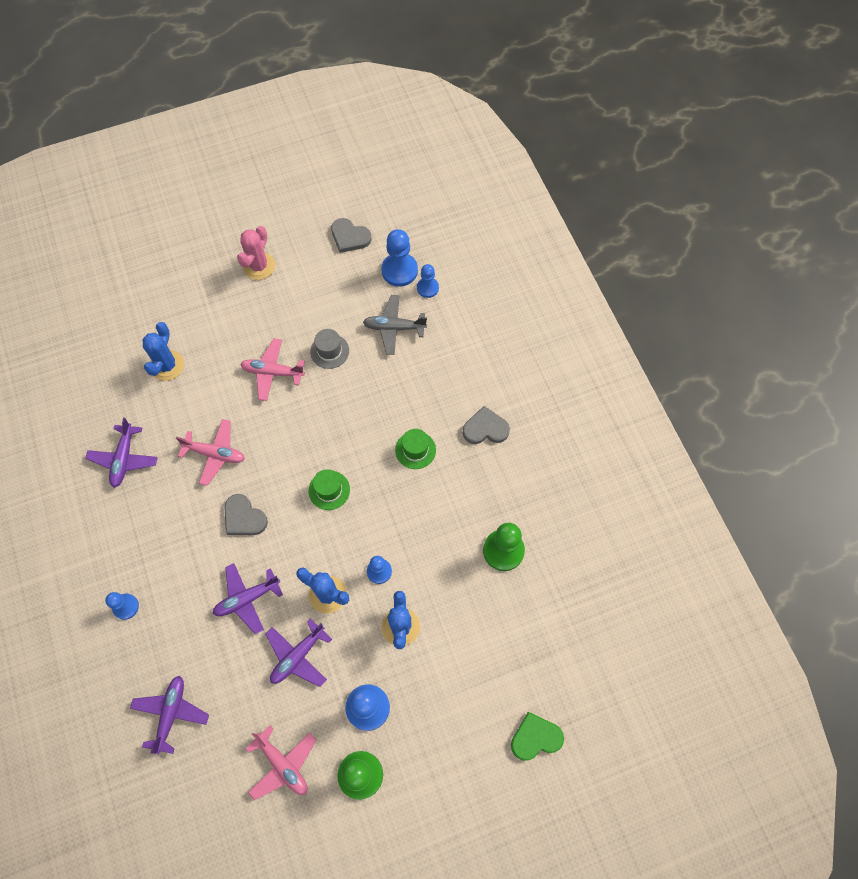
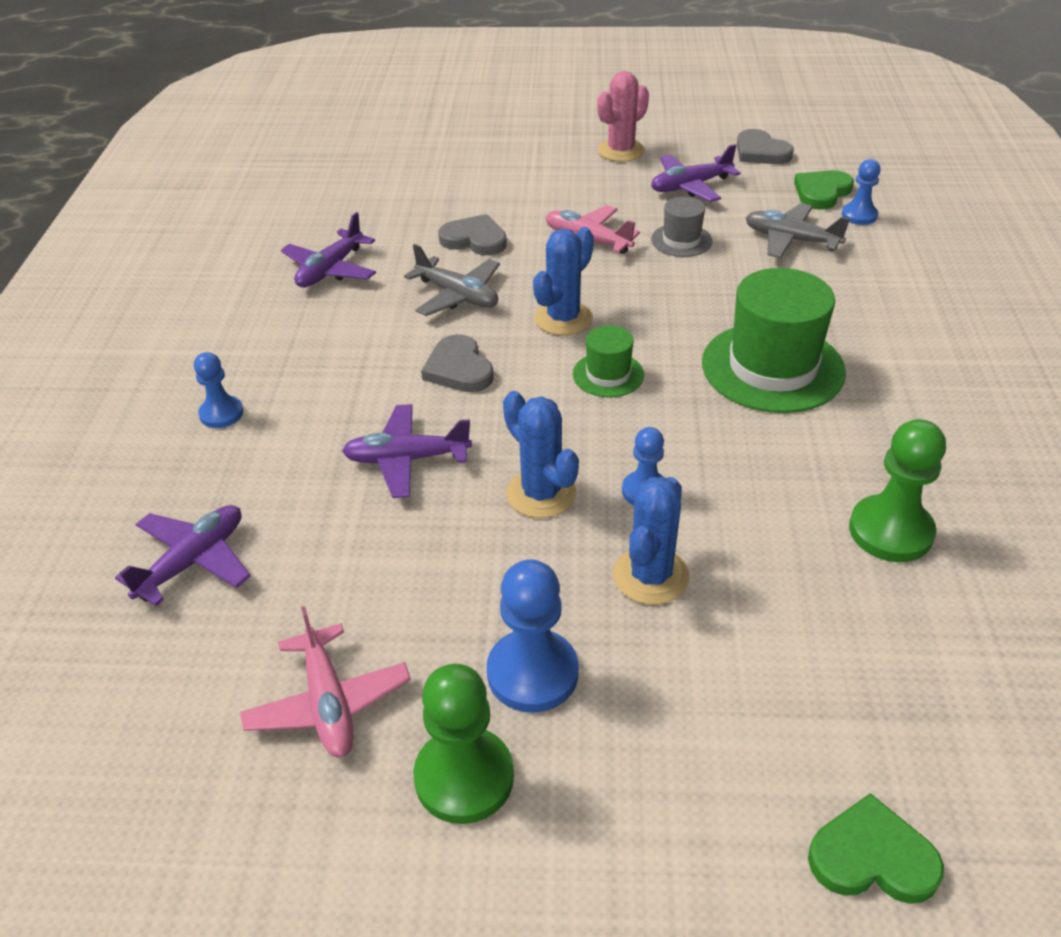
camera: 25 degrees right, 25 degrees down
blue cactus [142,322,184,381] -> blue cactus moved to [533,227,594,335]
pink plane [176,419,245,486] -> grey plane [404,244,500,316]
purple plane [265,619,332,687] -> purple plane moved to [651,144,741,202]
blue pawn [381,229,418,287] -> green heart [794,170,854,210]
green hat [395,429,436,469] -> green hat [702,268,846,413], size x1.98
grey heart [463,406,510,444] -> grey heart moved to [438,214,507,256]

